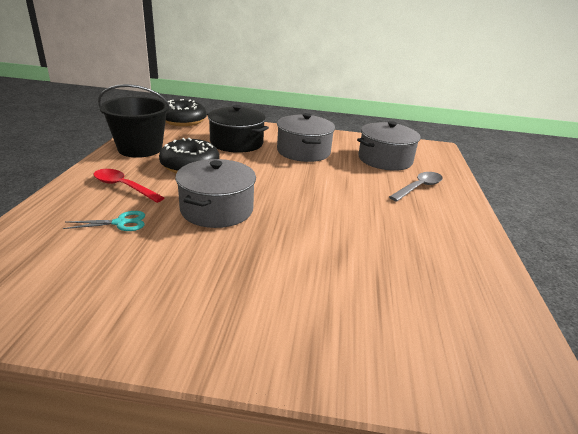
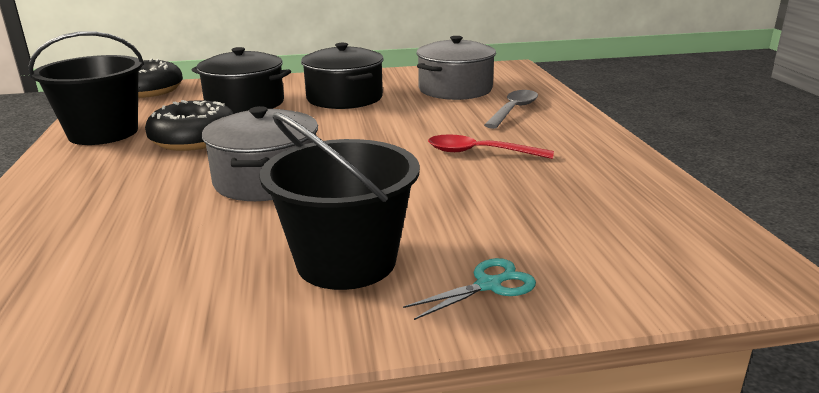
camera: 15 degrees left, 5 degrees down
turquoise scissors [63,211,145,231] -> turquoise scissors moved to [403,258,536,320]
red spoon [94,169,164,203] -> red spoon moved to [428,134,554,159]
grey pot [277,113,335,162] -> black pot [301,43,384,109]
none -> black bucket [259,112,420,290]

